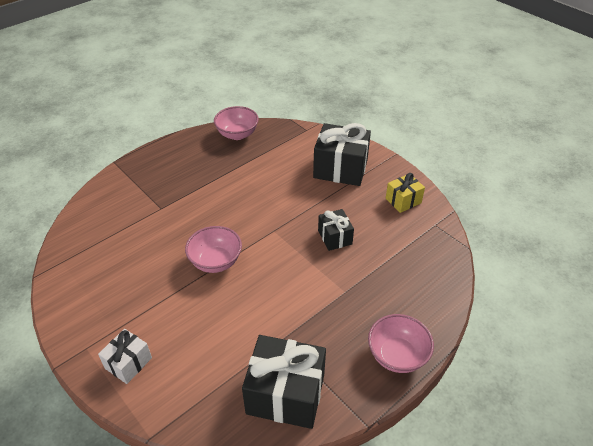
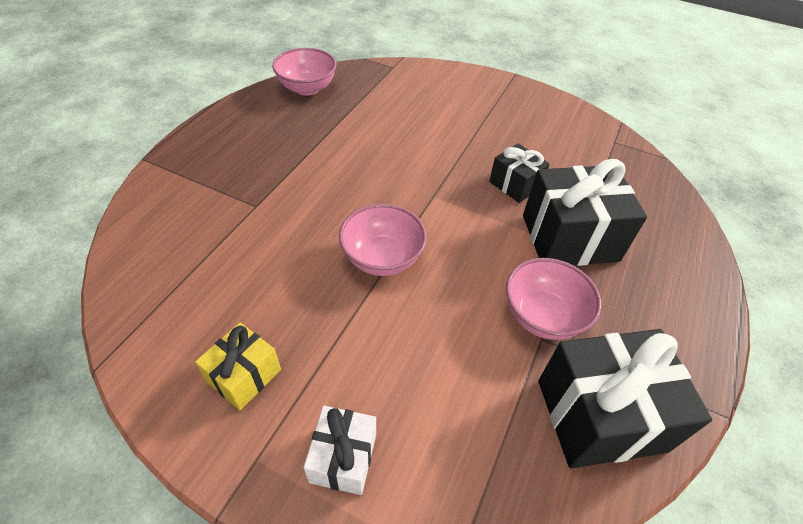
camera: 25 degrees left, 5 degrees up
black gift [313,123,371,186] -> black gift moved to [523,159,647,266]
pink bowl [368,314,434,373] -> pink bowl moved to [506,258,602,340]
yellow gift [385,173,425,213] -> yellow gift moved to [195,323,281,410]

